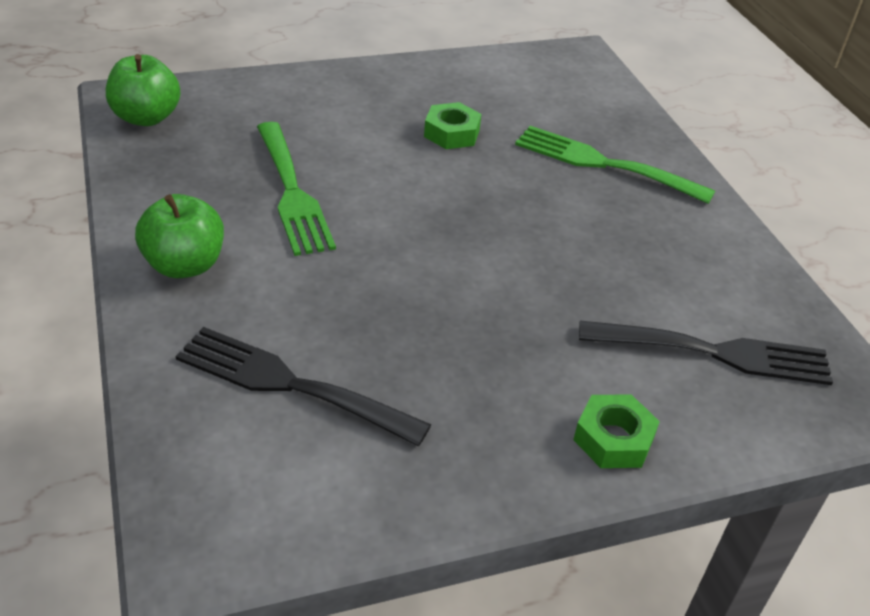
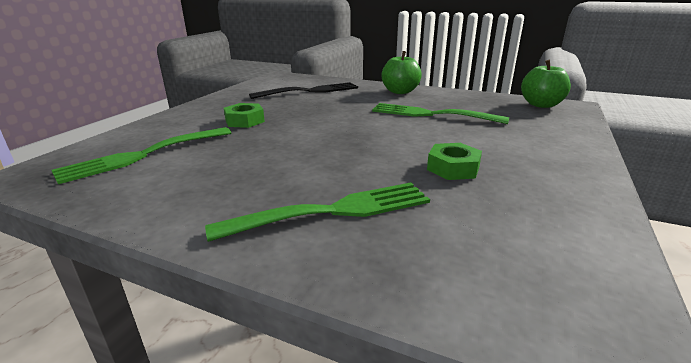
camera: 135 degrees right, 15 degrees down
green nut [573,394,660,468] -> green nut moved to [224,103,265,128]
black fork [579,321,833,385] -> green fork [52,127,231,184]

